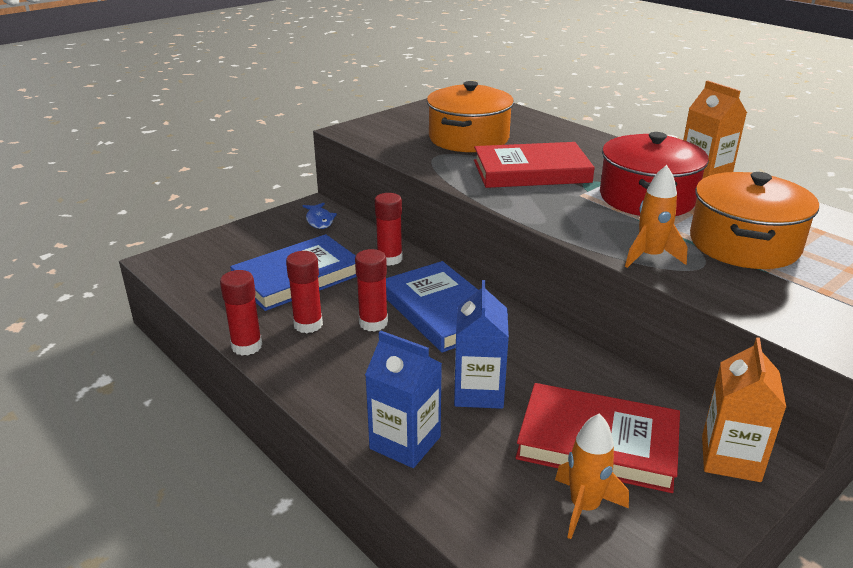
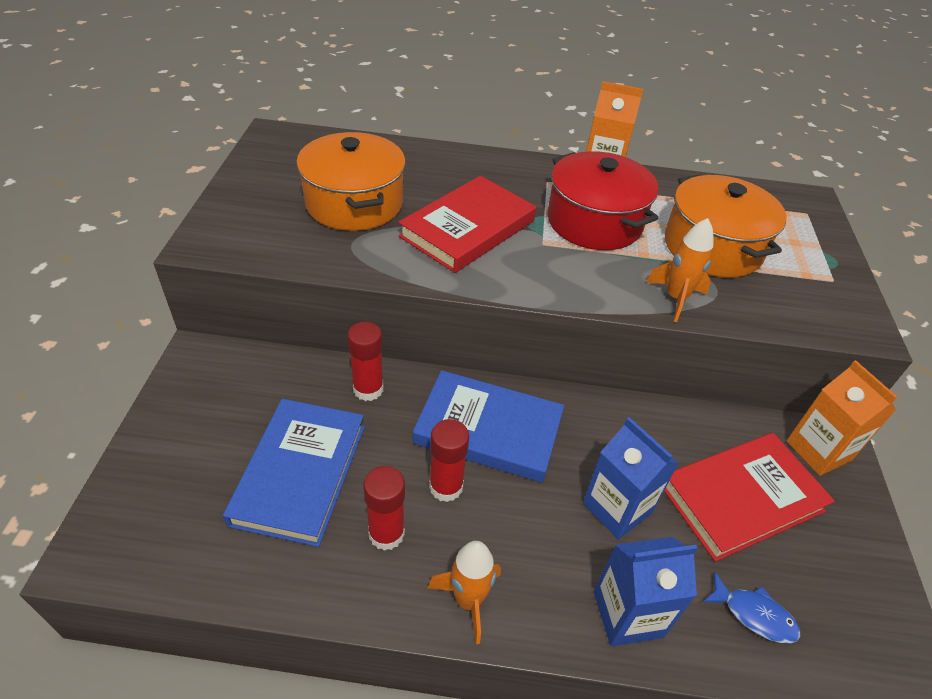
camera: 45 degrees left, 15 degrees up
red glue stick [220,270,262,355] -> none
blue fish [303,203,337,229] -> blue fish moved to [703,571,801,644]
orange rocket [555,414,629,539] -> orange rocket moved to [428,541,501,644]

